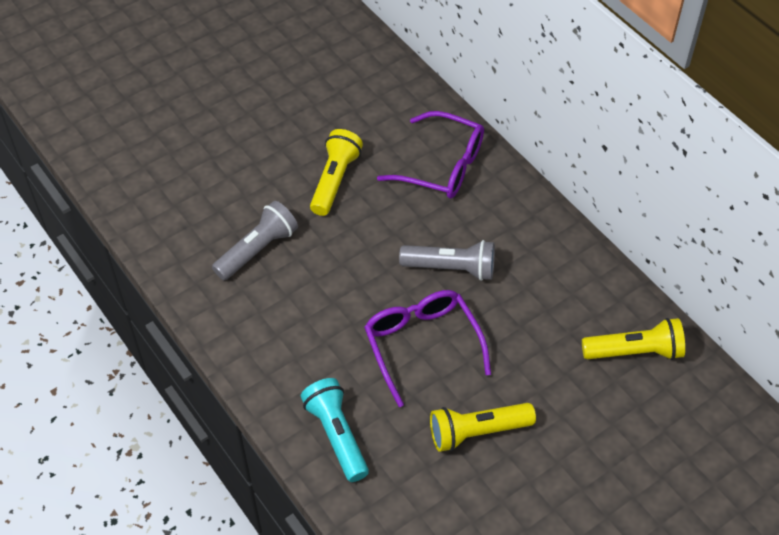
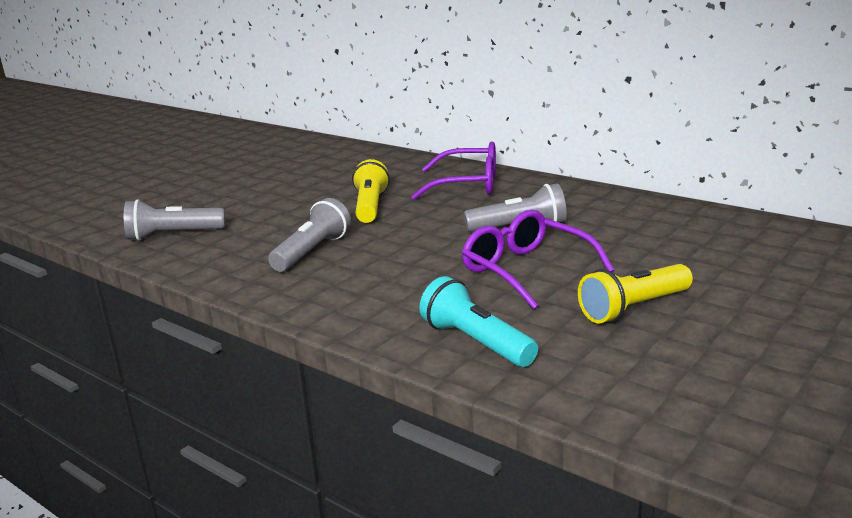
camera: 15 degrees left, 30 degrees down
yellow flashlight [582,318,685,360] -> none
none -> grey flashlight [124,200,225,241]

